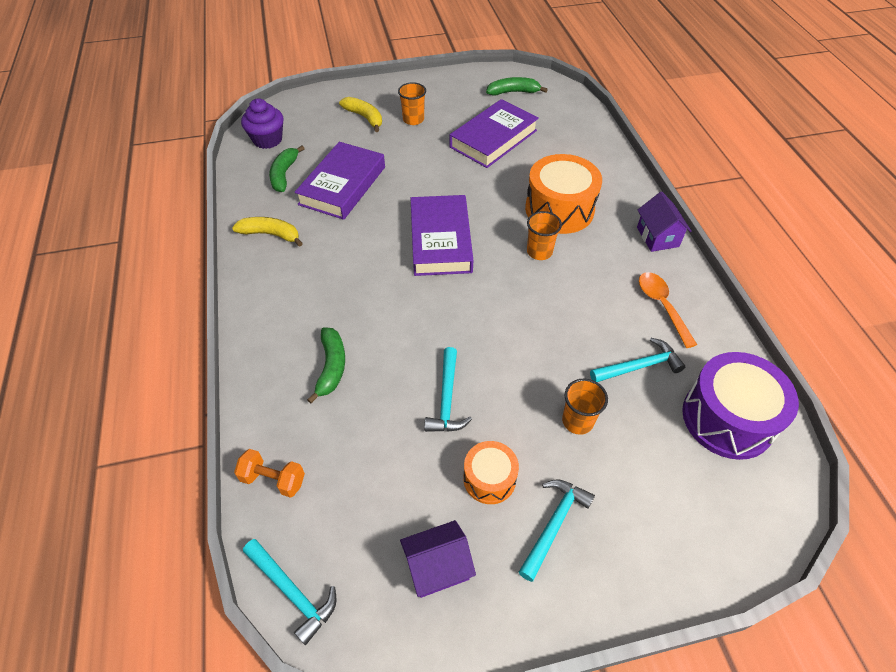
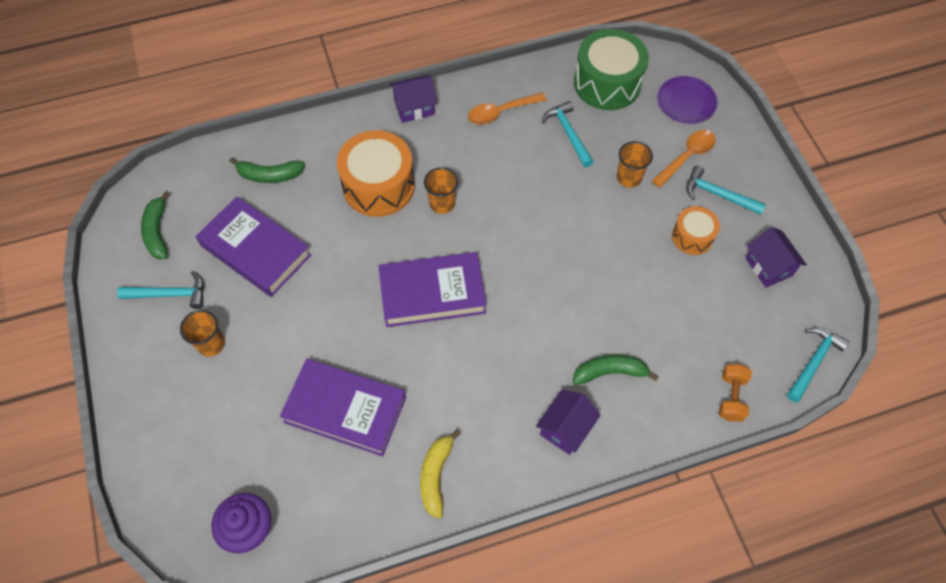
camera: 95 degrees left, 10 degrees up
green banana [269,146,305,192] -> green banana moved to [229,157,305,183]
yellow banana [339,97,382,132] -> none
turquoise hammer [424,347,472,432] -> turquoise hammer moved to [117,271,204,309]
purple drum [682,352,799,460] -> green drum [574,29,649,110]
none -> purple house [536,389,601,455]
none -> orange spoon [652,130,716,188]
none -> purple plate [657,76,718,124]

